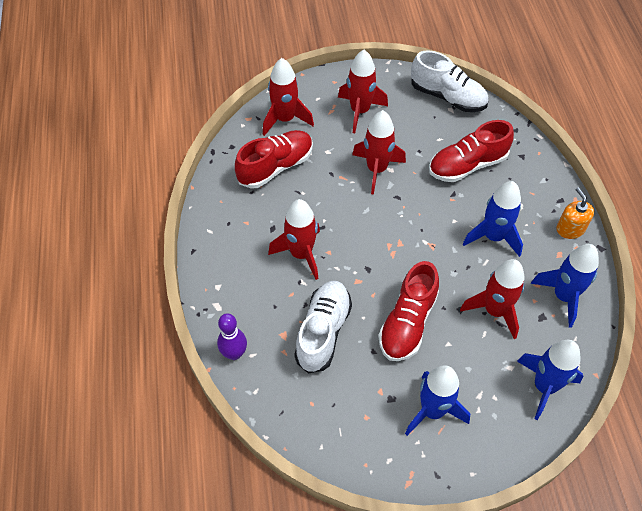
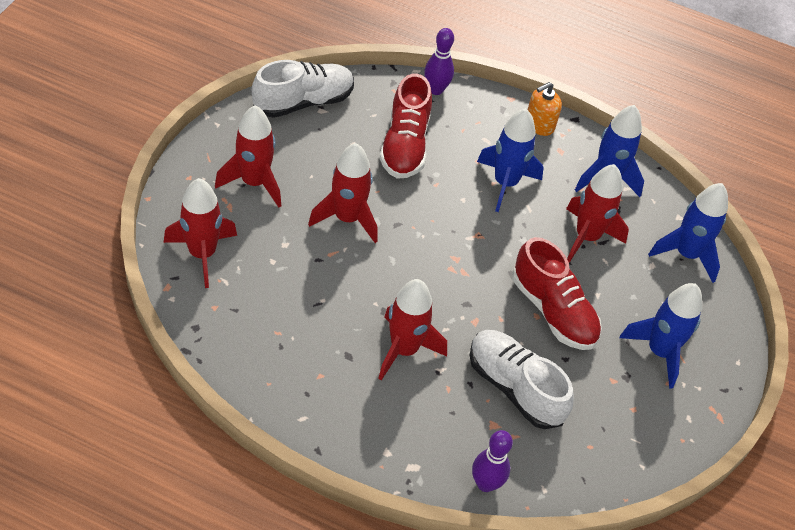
camera: 65 degrees left, 5 degrees down
red shoe [235,130,313,189] -> none
orange soap dispenser [556,188,594,239] -> orange soap dispenser turned 45 degrees counterclockwise [527,82,562,136]
none -> purple bowling pin [424,28,454,95]

